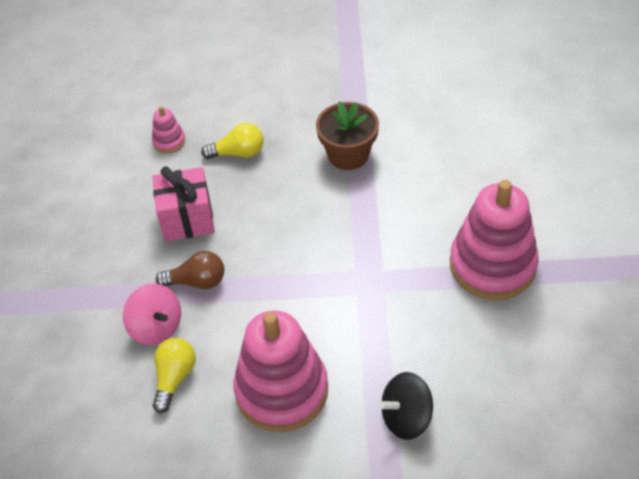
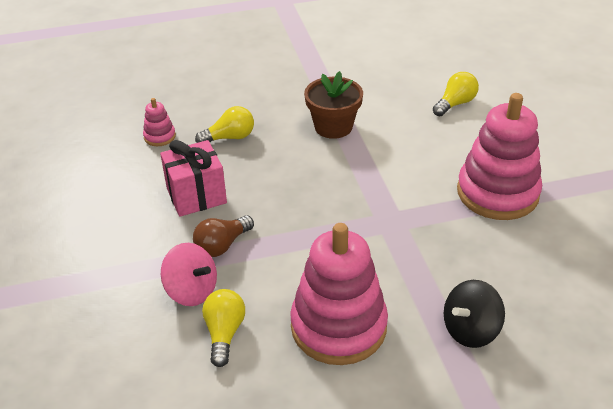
camera: 15 degrees left, 10 degrees down
brown light bulb [156,251,224,289] -> brown light bulb turned 150 degrees clockwise [193,215,254,257]
none -> yellow light bulb [433,72,479,116]

